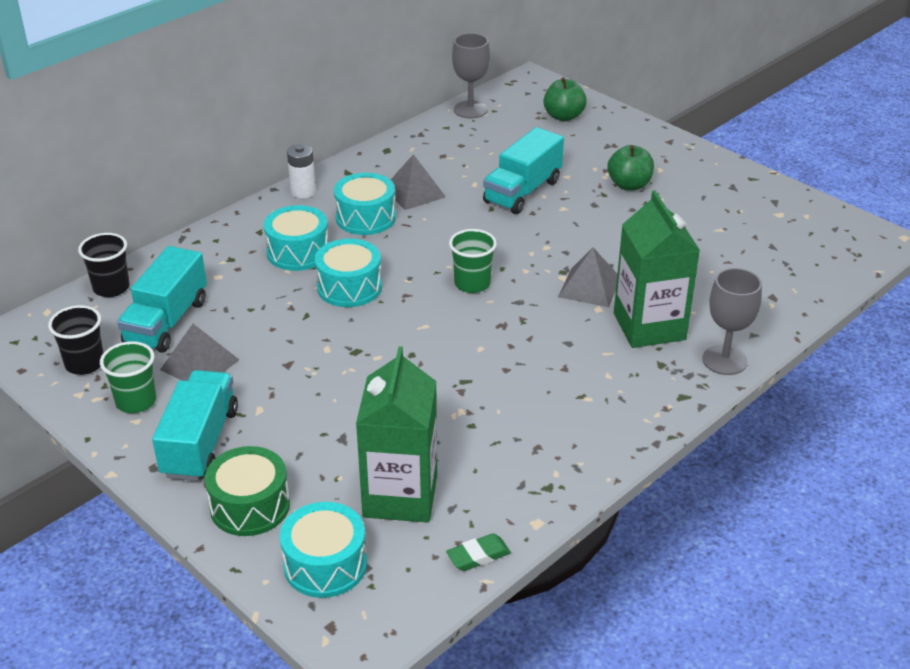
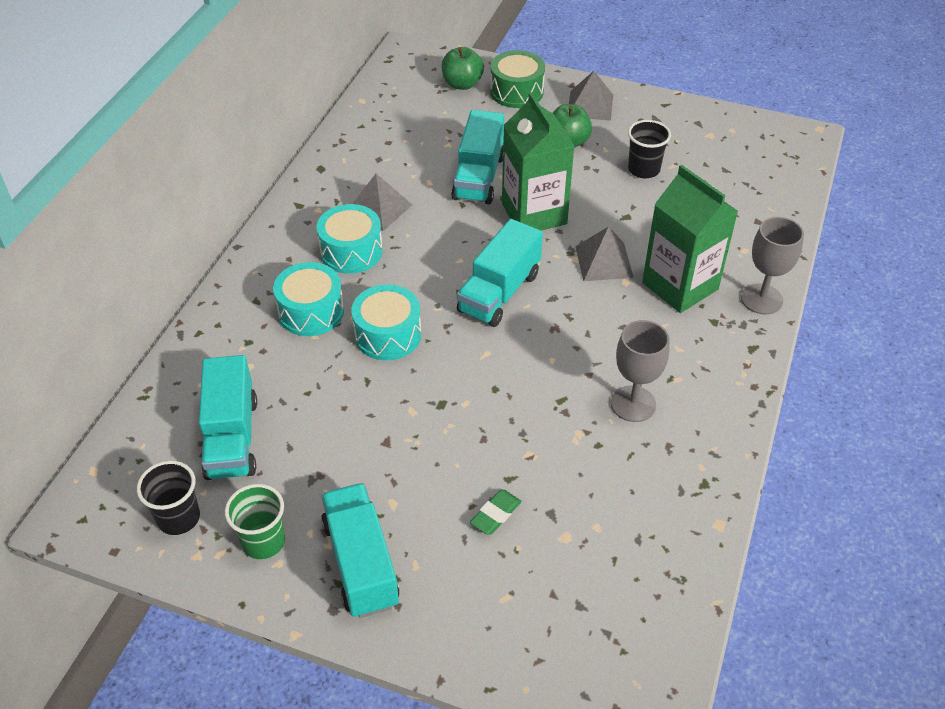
camera: 25 degrees left, 10 degrees up
black cup [78,233,130,297] -> black cup moved to [628,120,671,178]
grey pyramid [160,324,239,381] -> grey pyramid moved to [569,71,613,121]
green drum [205,446,290,536] -> green drum moved to [490,50,545,108]
turquoise drum [280,502,367,598] -> none
white battery [287,144,316,199] -> none
green carton [356,346,437,523] -> green carton moved to [502,92,574,230]
green eraser [446,533,511,571] -> green eraser moved to [470,490,522,534]
green cup [449,229,497,293] -> turquoise truck [457,219,543,327]
grey goblet [452,33,490,118] -> grey goblet moved to [611,320,669,422]

